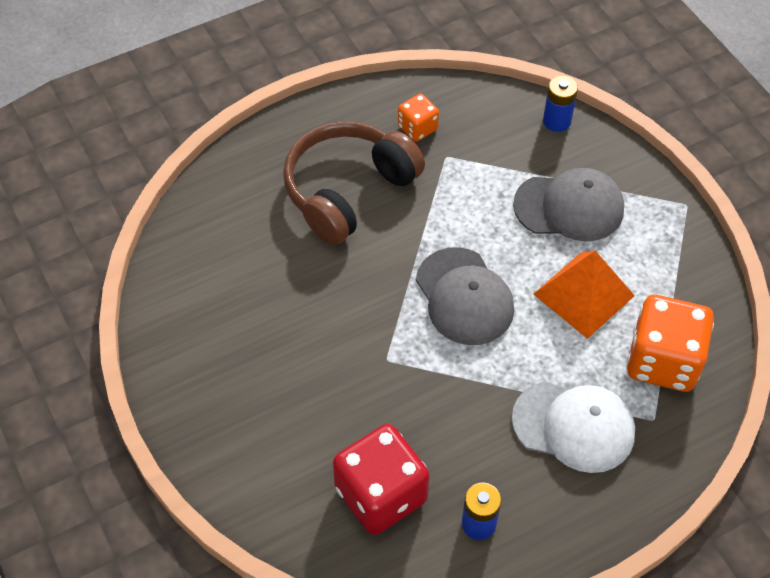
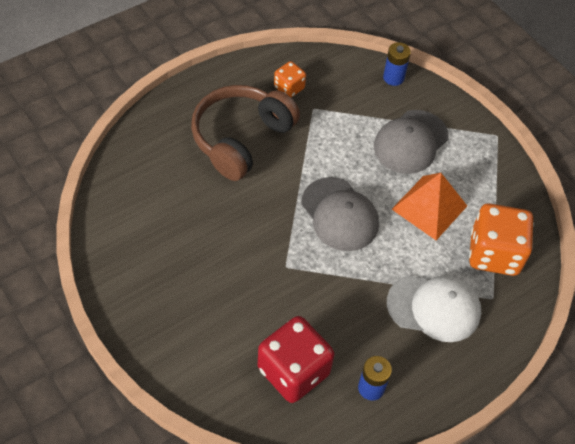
camera: 10 degrees left, 0 degrees up
grey cap [513,168,624,241] -> grey cap turned 135 degrees clockwise [374,110,449,174]

